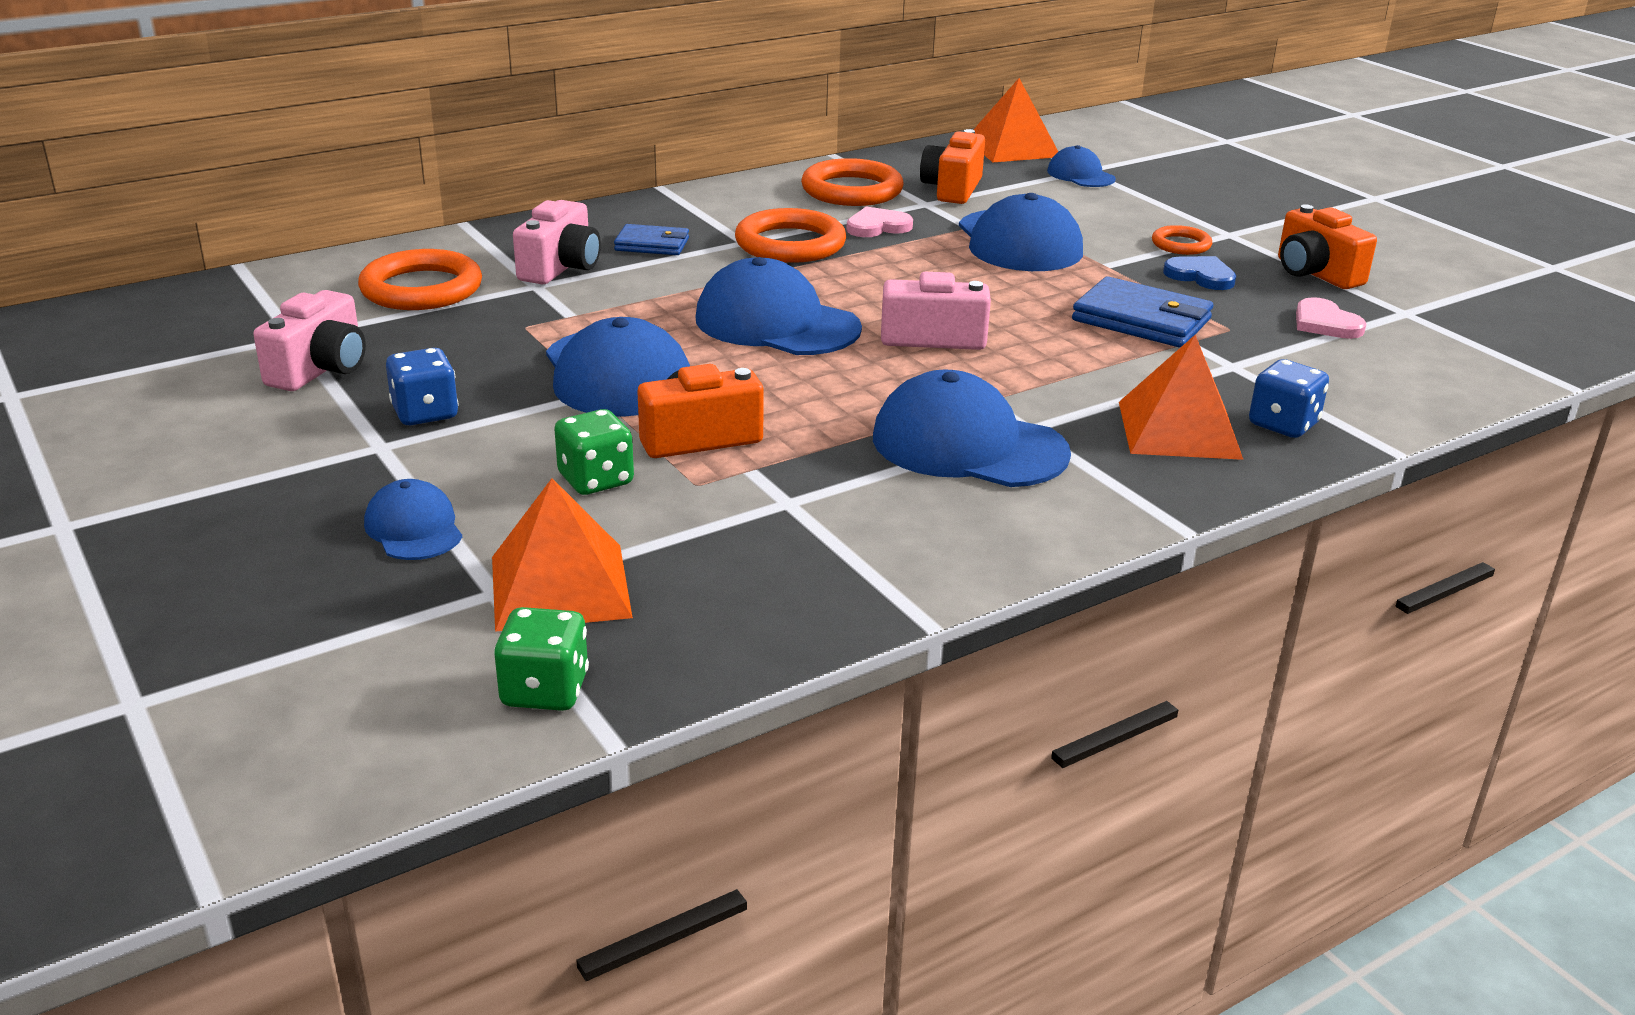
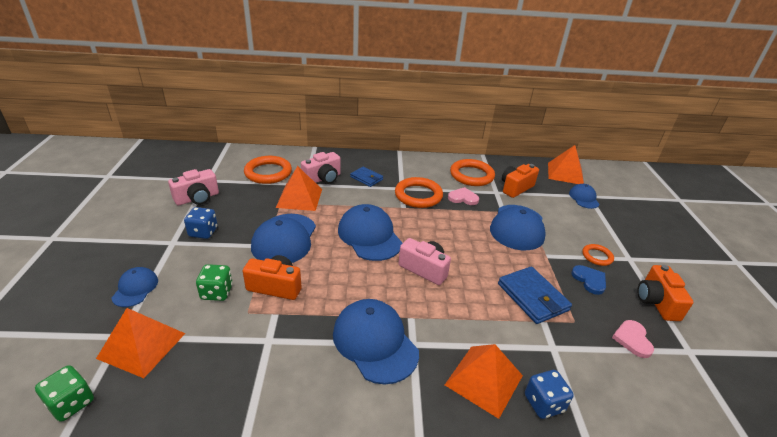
camera: 30 degrees right, 5 degrees up
none -> orange pyramid [276,166,322,211]

